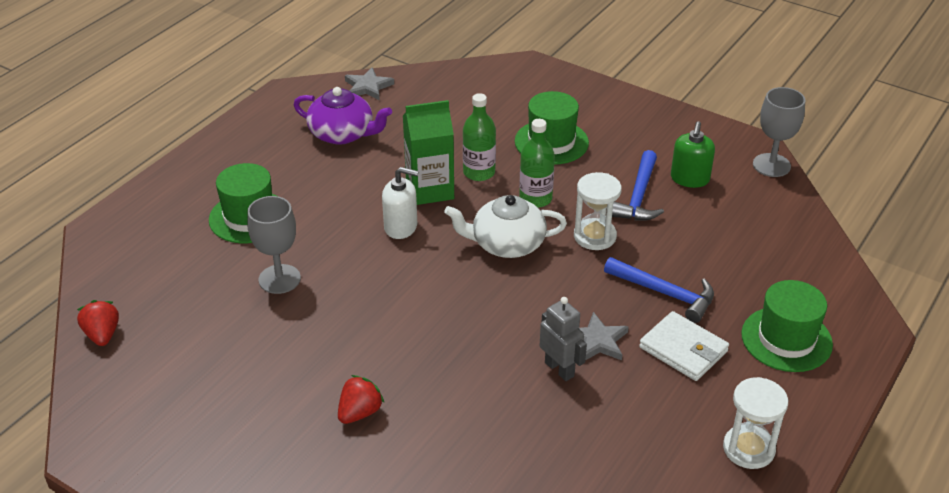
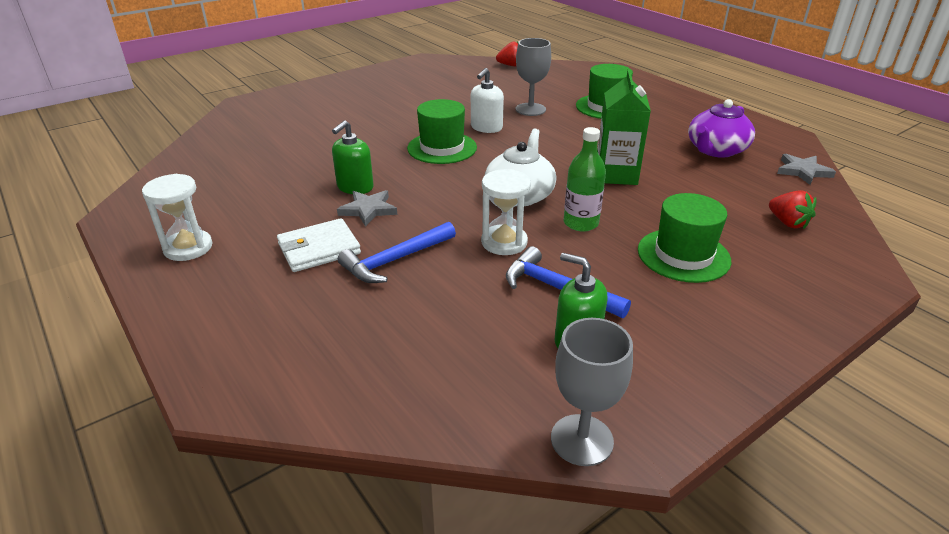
camera: 110 degrees right, 5 degrees down
red strawberry [338,375,384,424] -> red strawberry moved to [769,190,817,229]
white soap dispenser [382,167,419,239] -> white soap dispenser moved to [471,68,504,133]
green bottle [463,93,496,181] -> none
grey robot [540,297,587,381] -> green soap dispenser [332,120,374,194]
green hat [741,280,833,372] -> green hat moved to [407,99,477,164]

